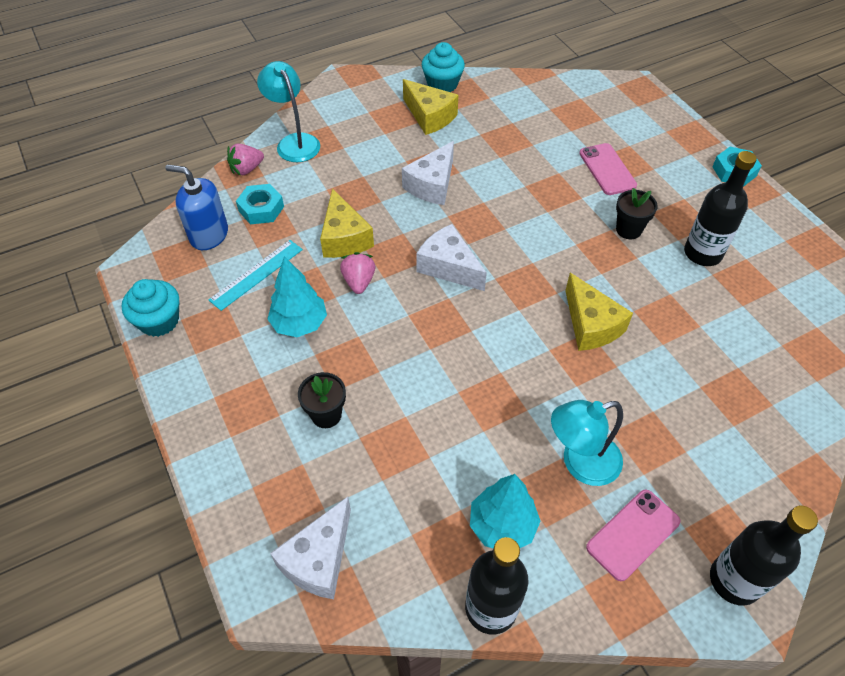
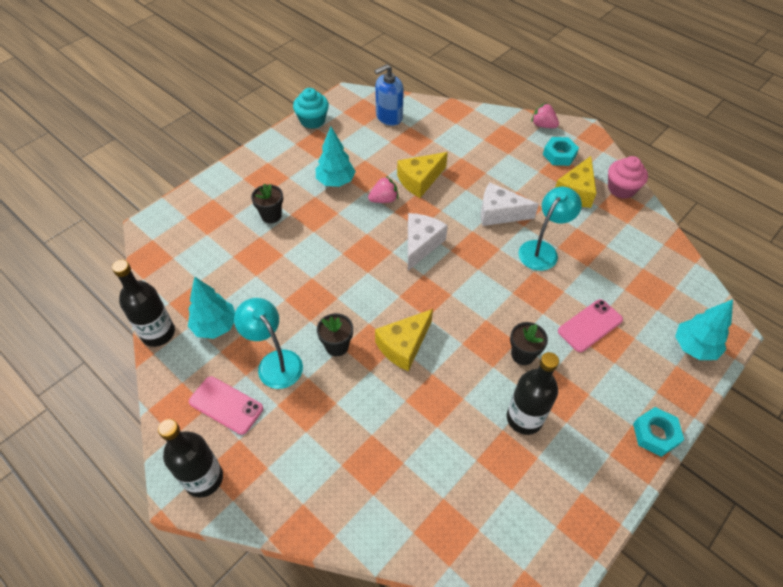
camera: 70 degrees right, 0 degrees up
blue soap dispenser [166,164,228,250] -> blue soap dispenser turned 120 degrees counterclockwise [375,64,404,126]
turquoise ruler [208,240,303,311] -> none
pink strawberry [227,143,264,176] -> pink strawberry moved to [531,103,559,128]
turquoise nut [236,184,284,225] -> turquoise nut moved to [543,137,579,166]
turquoise lamp [257,61,320,162] -> turquoise lamp moved to [518,187,582,271]
white cheese [270,497,351,599] -> none
turquoise cupcake [422,42,465,92] -> pink cupcake [608,156,648,199]
none -> black flower pot [317,313,353,356]
none -> turquoise tree [675,299,733,360]

